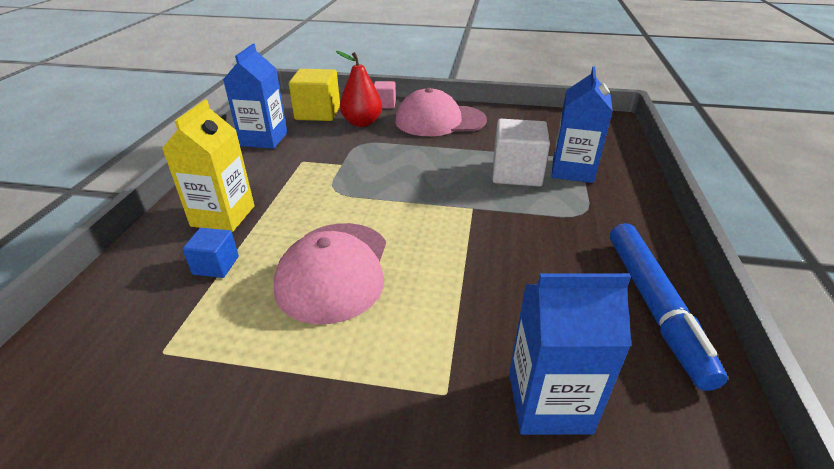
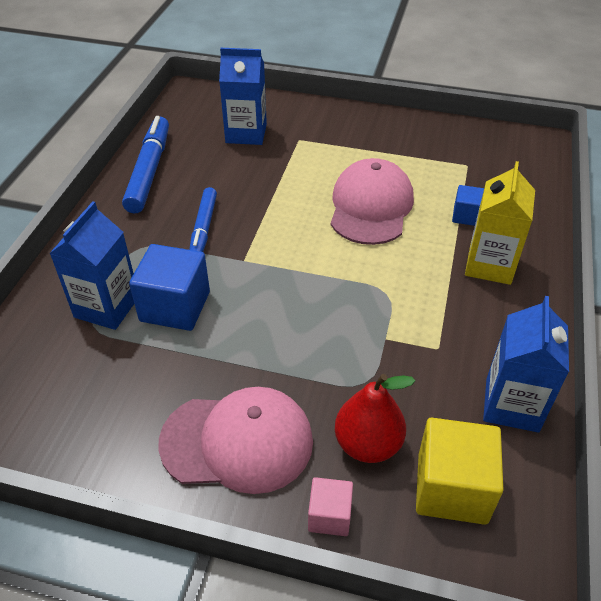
camera: 175 degrees left, 10 degrees up
white cube [493,119,550,187] -> blue cube [129,244,210,331]
none -> blue marker [189,187,217,252]

